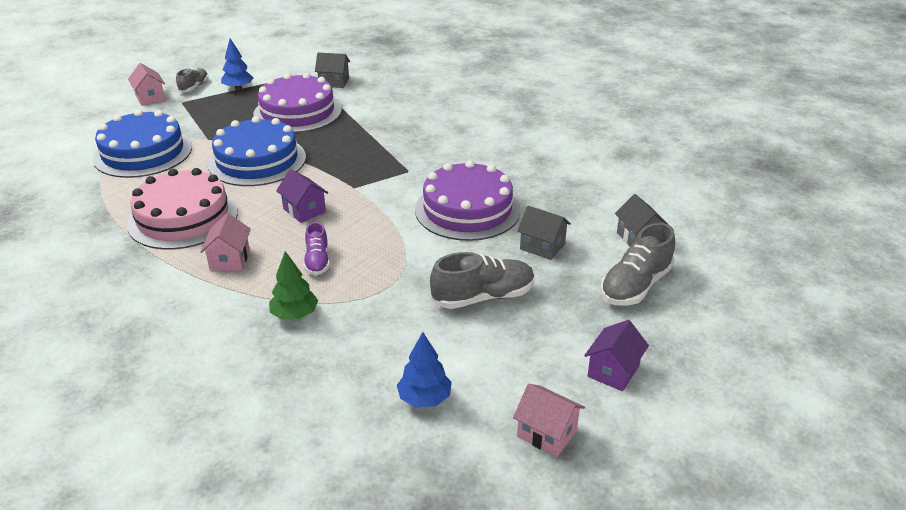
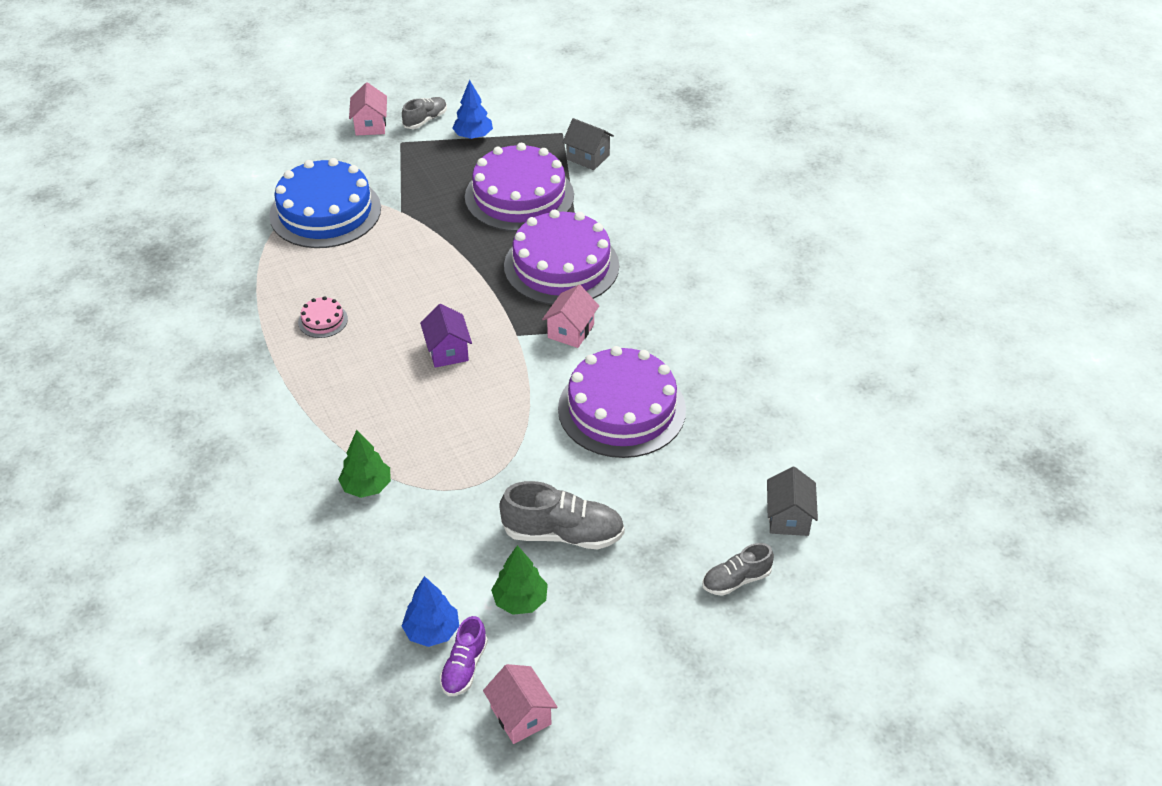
camera: 25 degrees right, 10 degrees up
pink cake [127,168,238,250] -> pink cake [298,296,348,338], size x0.41
pink house [200,213,251,271] -> pink house moved to [542,285,599,348]
blue cake [208,116,306,186] -> none
purple shoe [304,222,330,275] -> purple shoe moved to [440,616,488,696]
grey house [517,206,571,260] -> none
purple house [584,320,649,391] -> none
grey shoe [600,223,675,305] -> grey shoe [702,543,774,596], size x0.60
none -> green tree [491,545,548,615]
none -> purple cake [504,209,619,305]

